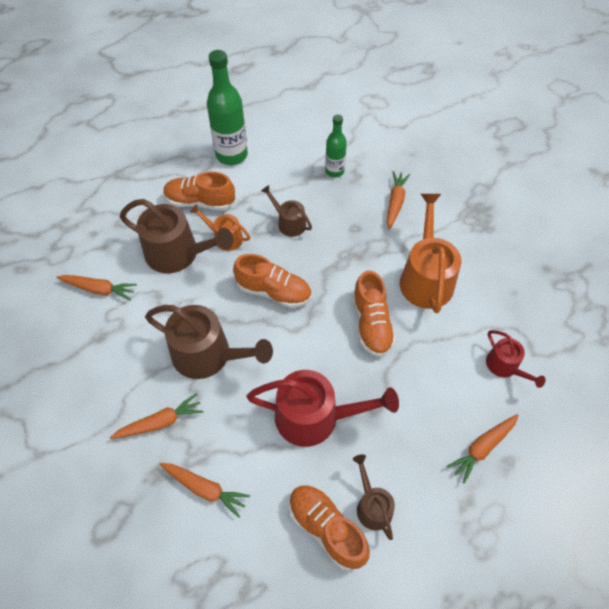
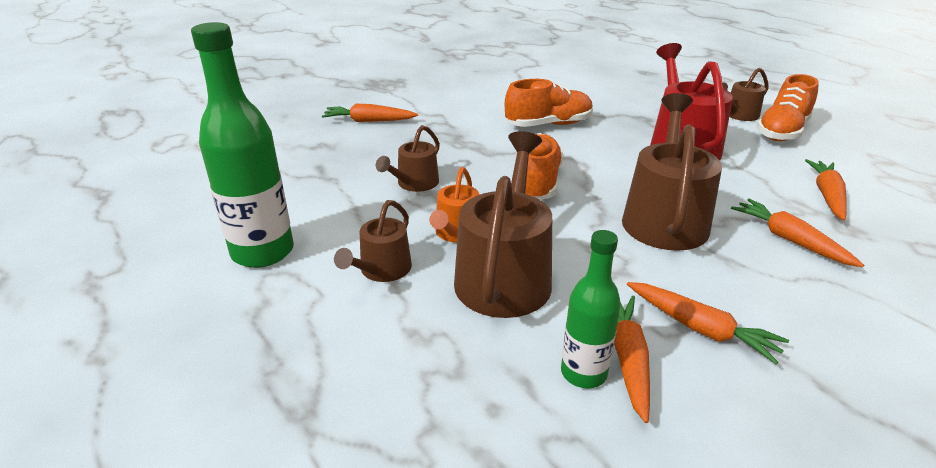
camera: 100 degrees left, 25 degrees down
orange shoe [163,172,235,211] -> brown watering can [334,200,412,282]
green bottle [325,115,347,178] -> green bottle moved to [561,230,621,388]
orange watering can [400,194,461,313] -> none
orange carrot [447,414,519,484] -> orange carrot moved to [627,282,789,364]
red watering can [486,330,546,388] -> none

